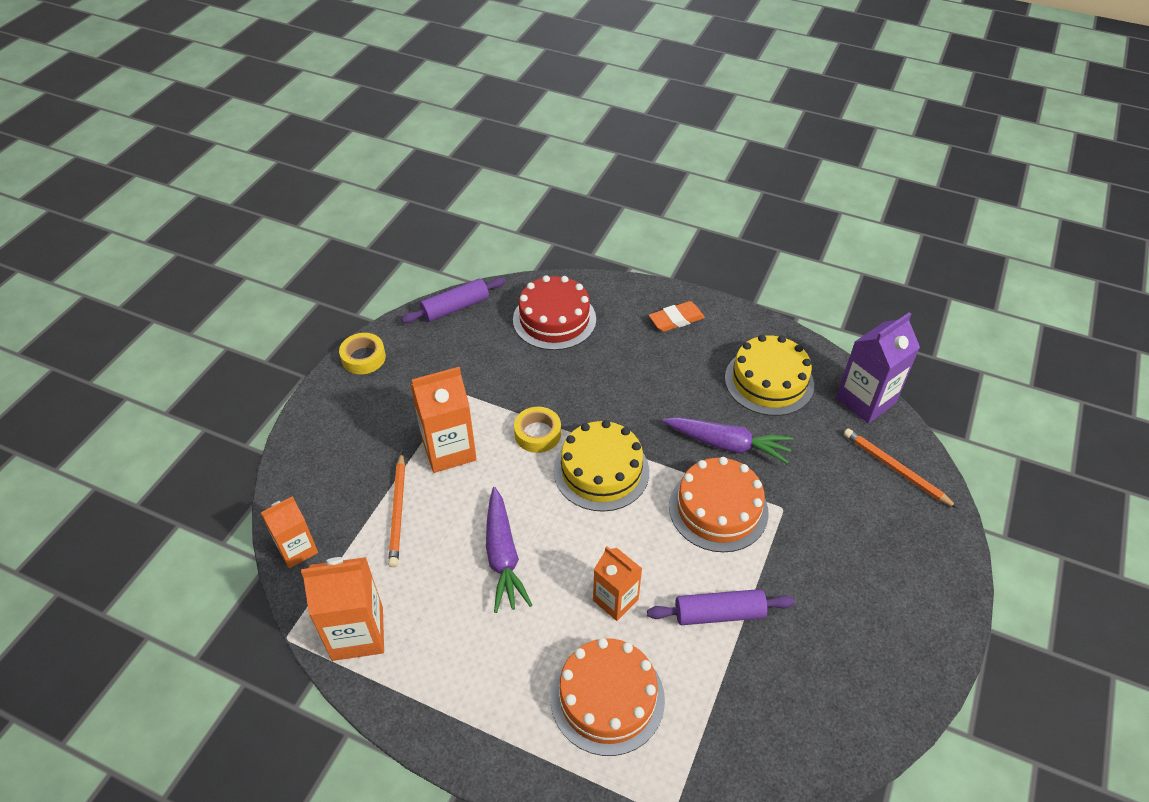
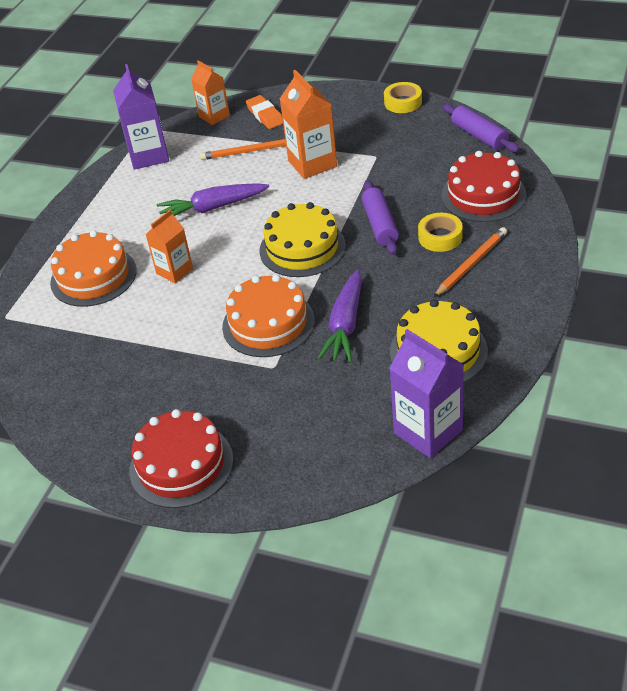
camera: 90 degrees right, 5 degrees down
orange carton [301,557,384,661] -> purple carton [113,64,169,169]
yellow tape [514,407,561,453] -> yellow tape moved to [418,213,463,252]
purple rolling pin [647,589,795,625] -> purple rolling pin moved to [362,180,399,255]
orange eraser [649,301,705,332] -> orange eraser moved to [246,95,283,129]
orange pencil [844,429,958,508] -> orange pencil moved to [434,227,507,297]
none -> red cake [130,409,233,508]

